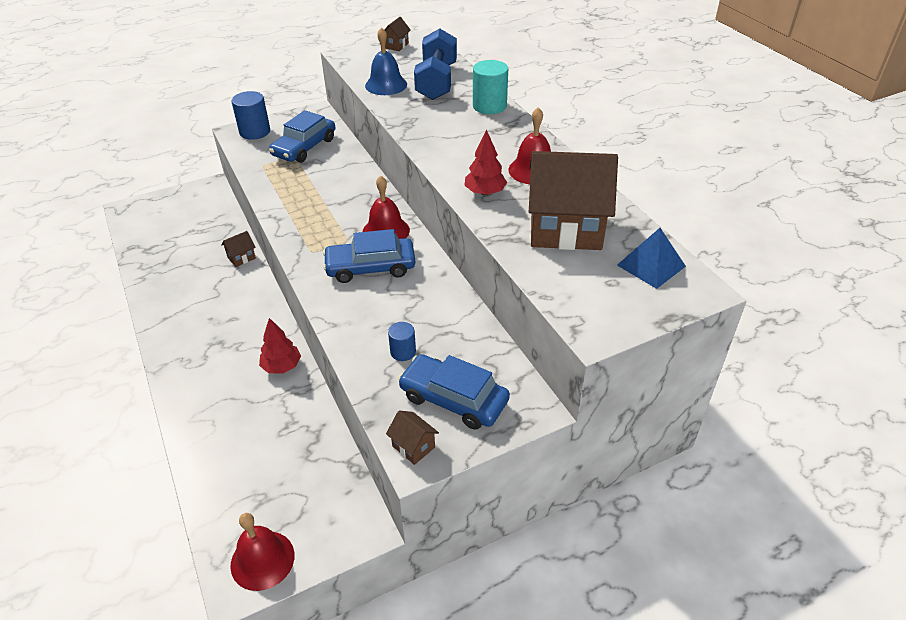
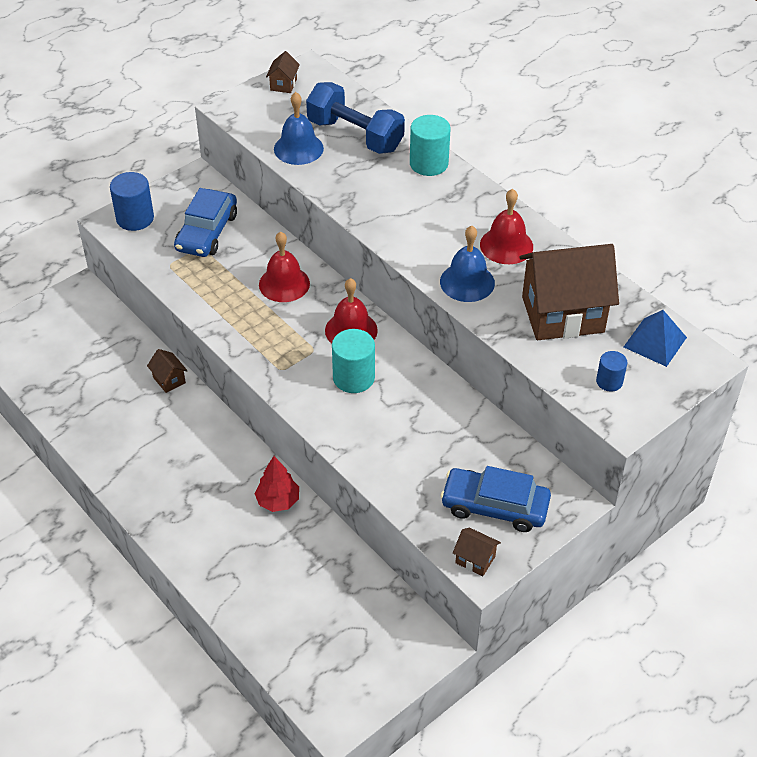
camera: 15 degrees left, 5 degrees up
brown house [221,231,256,267] -> brown house turned 75 degrees counterclockwise [147,349,188,393]
red bell [230,513,294,591] -> red bell moved to [259,232,310,302]
blue car [323,229,415,283] -> turquoise cylinder [332,329,375,393]
blue cylinder [388,322,416,361] -> blue cylinder moved to [596,351,627,392]
blue dumbbell [414,28,457,100] -> blue dumbbell turned 45 degrees counterclockwise [306,82,405,154]
red tree [464,130,507,196] -> blue bell [440,226,495,302]

